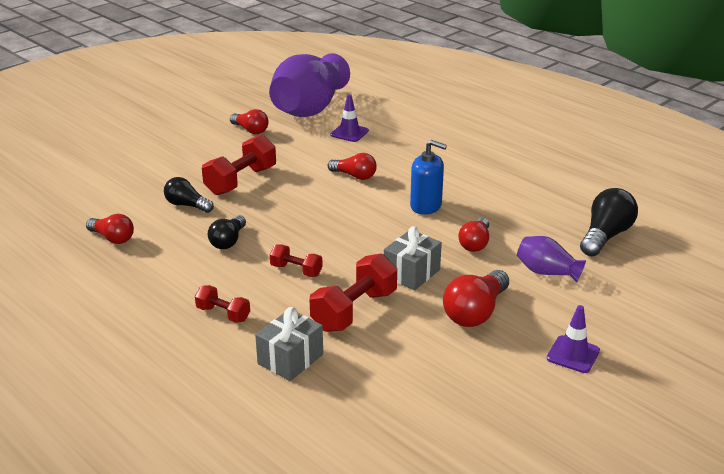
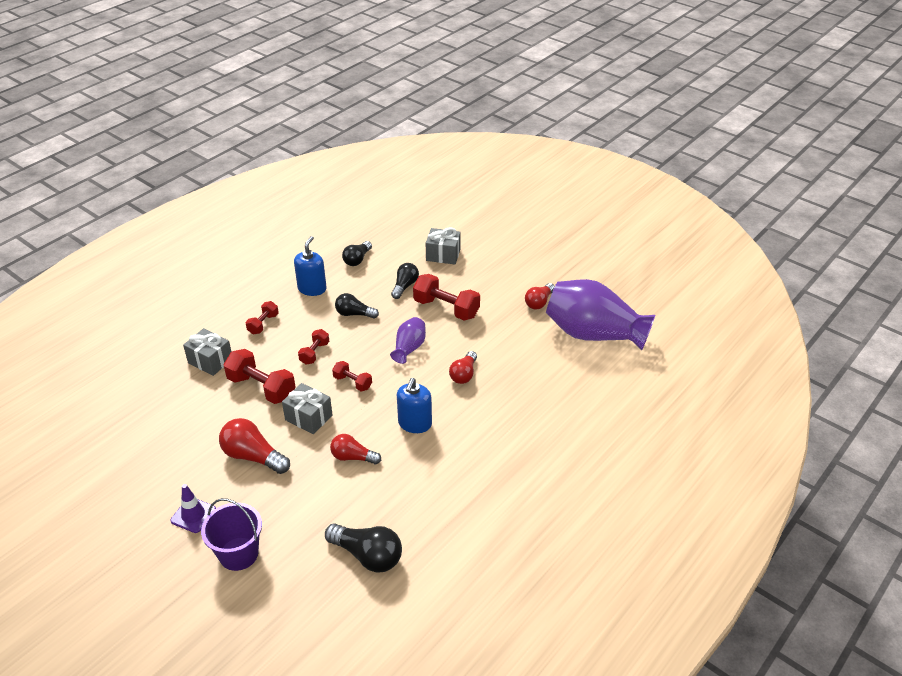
camera: 85 degrees right, 10 degrees up
red light bulb [86,214,134,244] -> black light bulb [342,241,372,266]
purple traffic cone [330,94,369,142] -> none
purple vase [517,236,586,282] -> purple vase moved to [390,317,426,364]
none -> purple bucket [201,498,262,571]
none -> blue soap dispenser [294,236,327,296]
none -> red dumbbell [332,361,372,392]
none -> grey gift [426,227,461,264]

